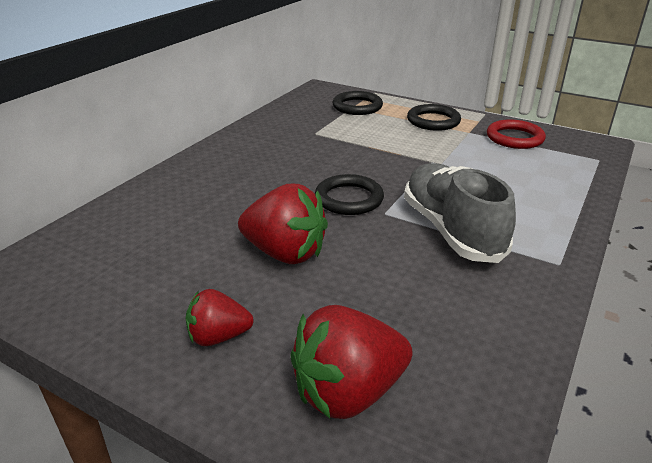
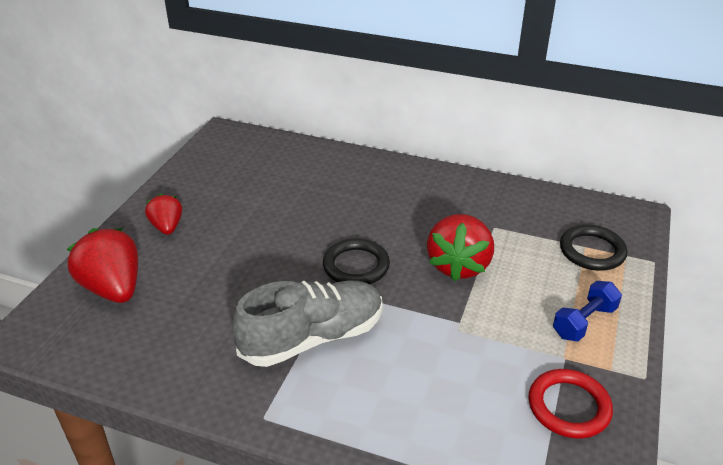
camera: 80 degrees right, 5 degrees up
red strawberry [238,184,328,264] -> red strawberry moved to [427,214,494,281]
black ring [407,104,461,131] -> blue dumbbell [553,281,622,341]

